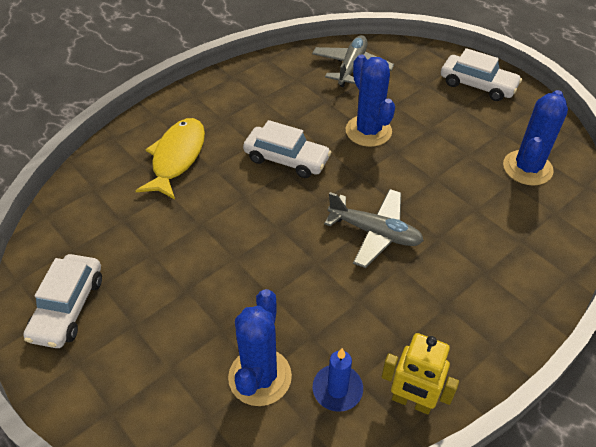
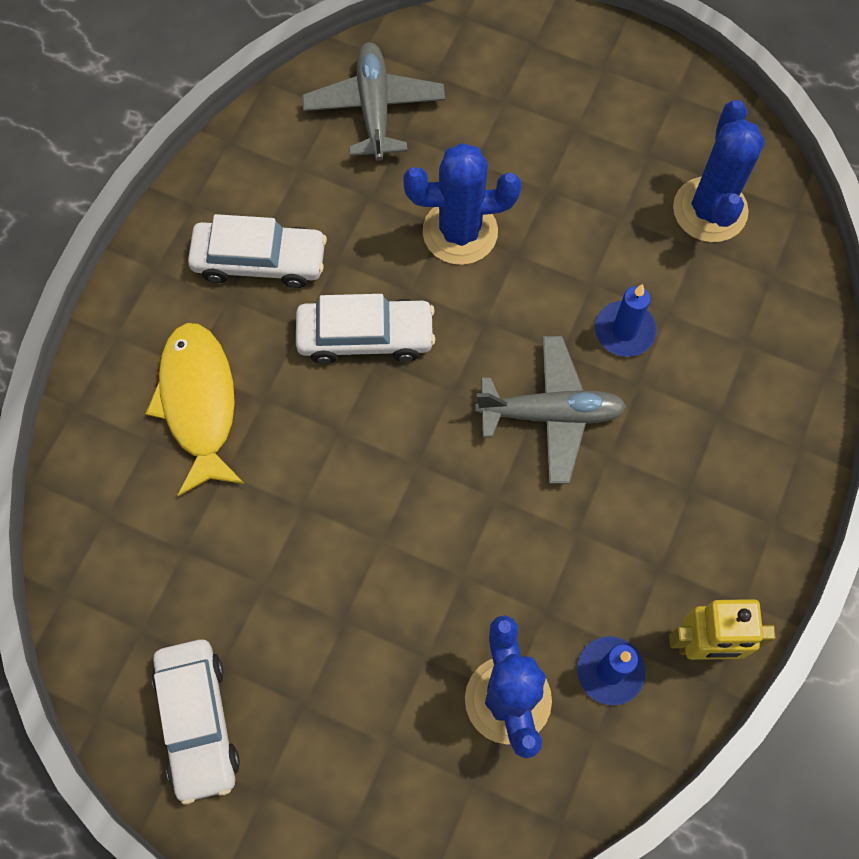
camera: 25 degrees left, 20 degrees up
blue cactus [345,55,395,147] -> blue cactus turned 45 degrees counterclockwise [403,143,521,265]
white car [441,48,522,101] -> white car moved to [188,214,327,288]
none -> blue candle [595,284,657,357]

